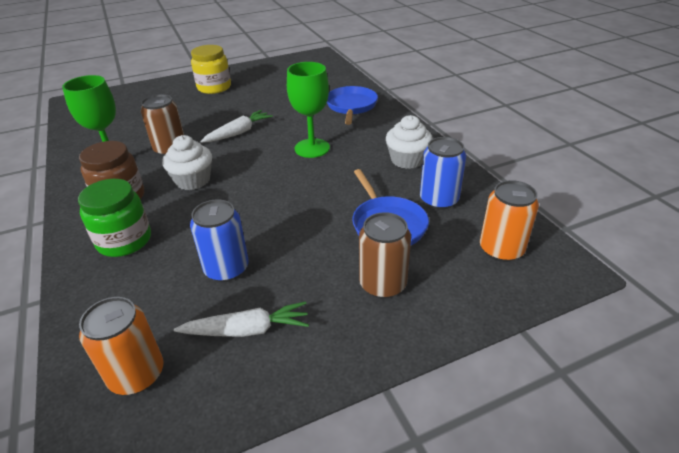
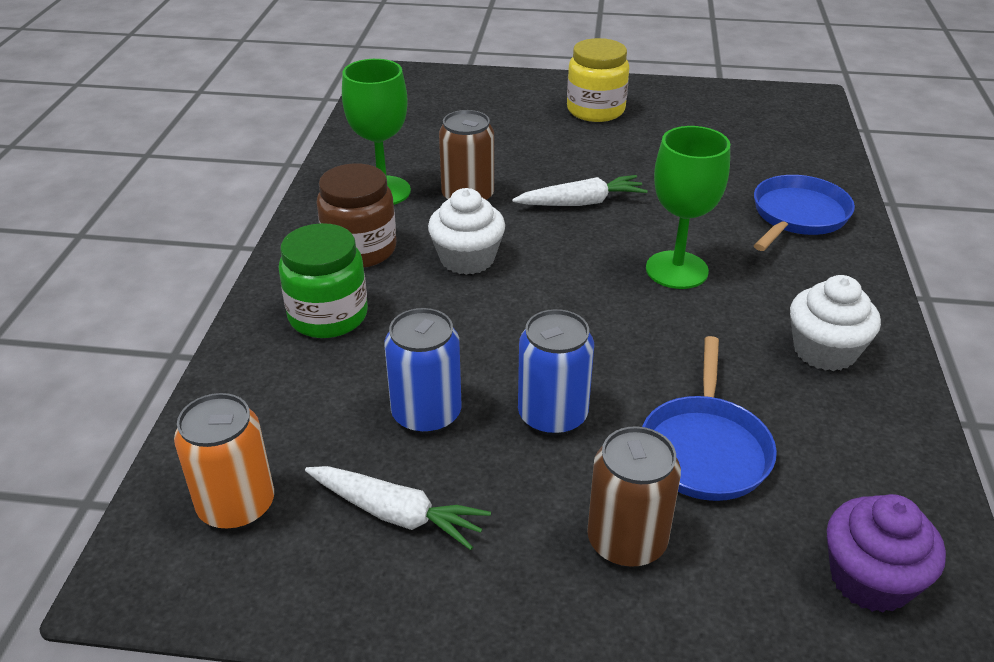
camera: 30 degrees right, 0 degrees up
blue can [420,137,466,210] -> blue can moved to [518,309,594,436]
orange can [480,180,539,262] -> purple cupcake [827,494,946,613]

